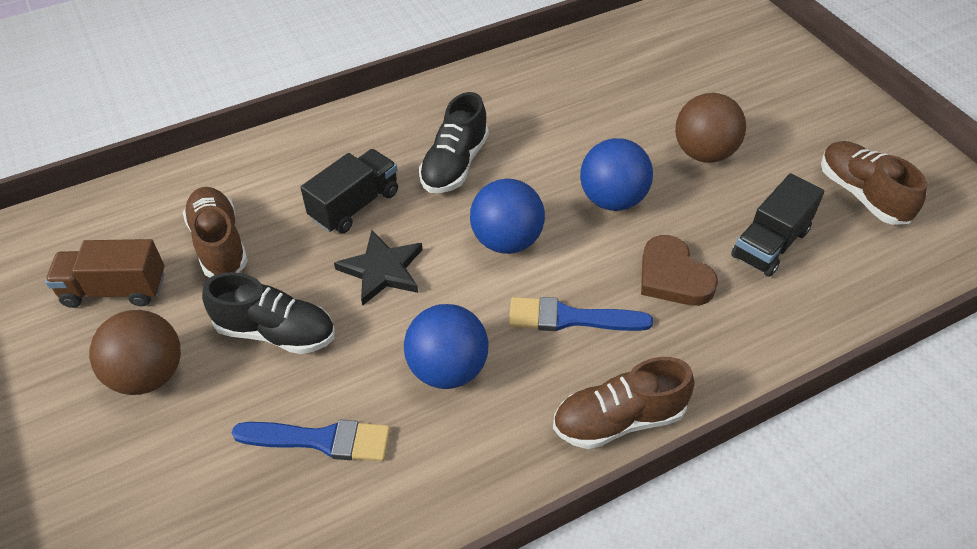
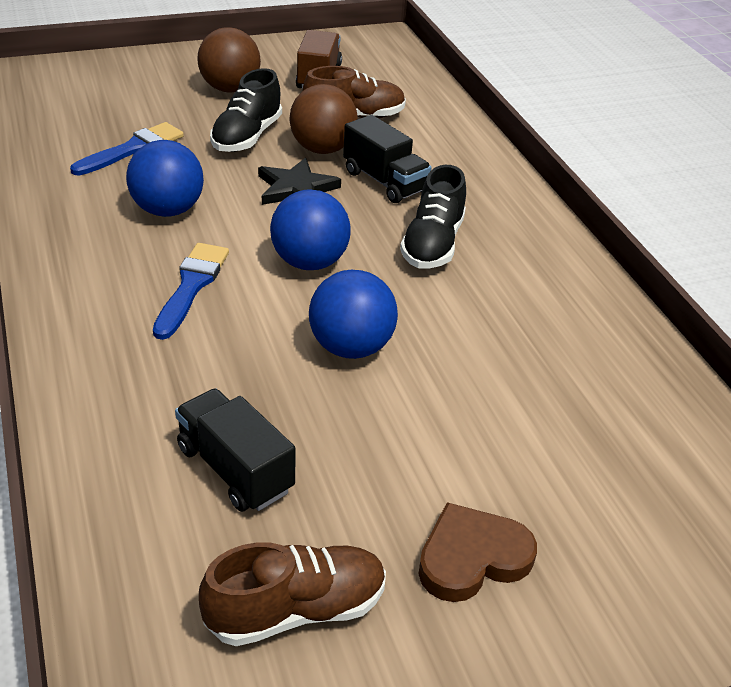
camera: 95 degrees right, 10 degrees down
blue brush [232,419,390,461] -> blue brush turned 150 degrees counterclockwise [70,122,184,176]
black shoe [419,92,489,193] -> black shoe turned 105 degrees counterclockwise [400,165,466,269]
brown shoe [553,357,695,449] -> none
brown heart [641,235,718,306] -> brown heart moved to [418,502,537,602]
brown ball [675,93,746,162] -> brown ball moved to [289,84,358,154]

